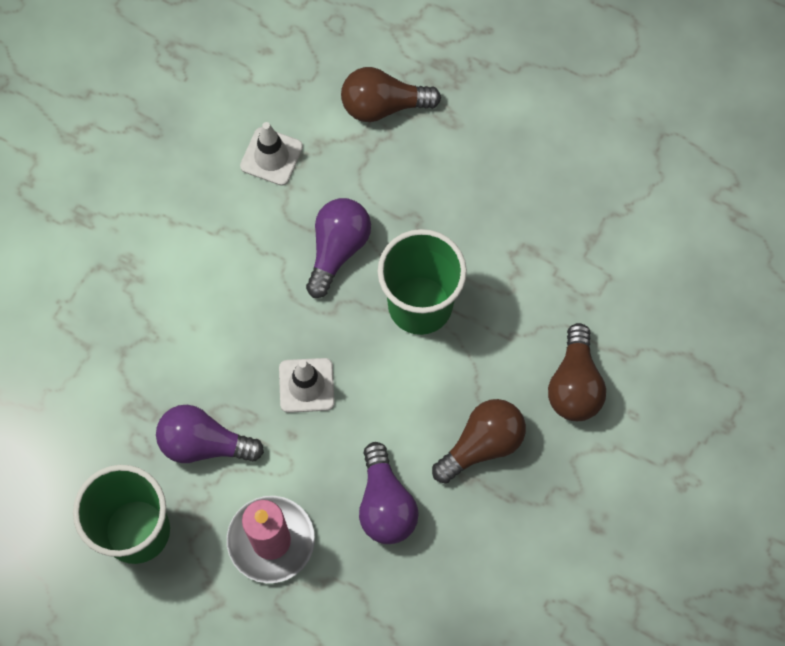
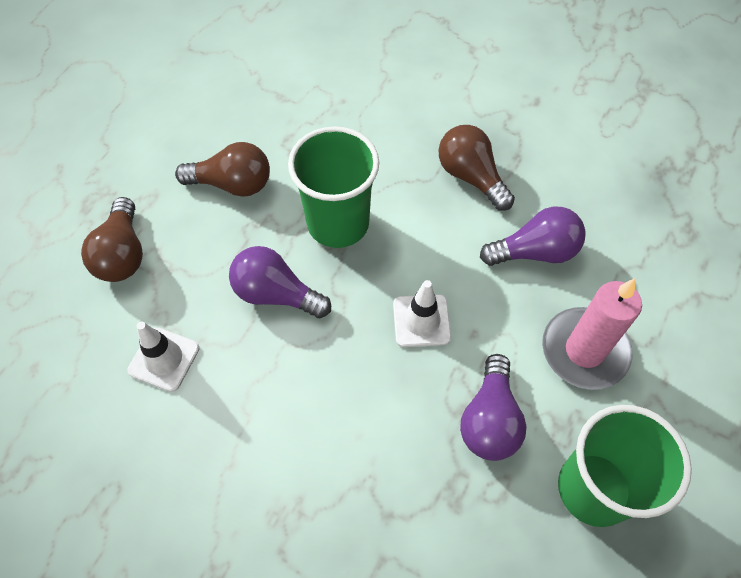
camera: 90 degrees left, 10 degrees down
brown light bulb [548,323,606,421] -> brown light bulb moved to [175,142,270,197]

